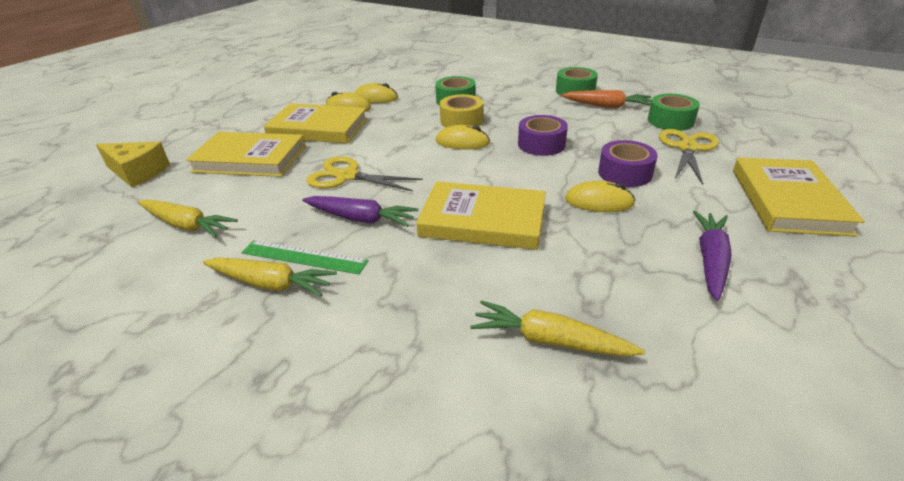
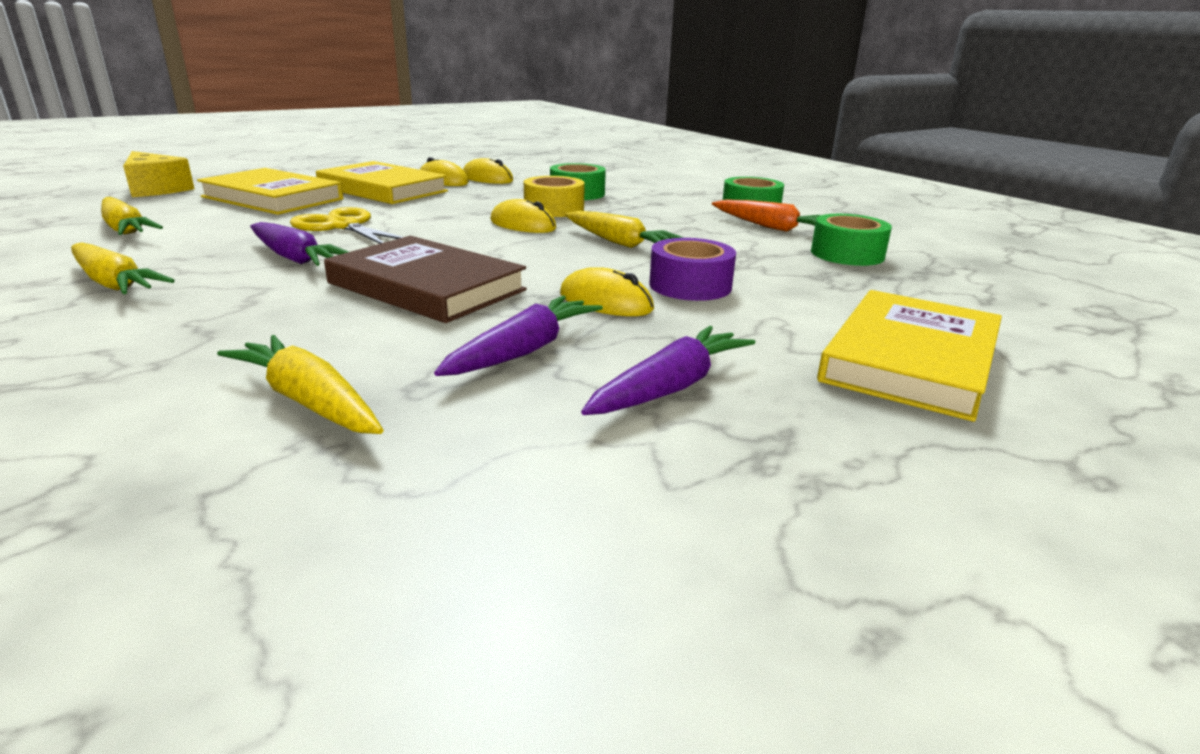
camera: 20 degrees right, 10 degrees down
green ruler [241,240,369,274] -> none
yellow book [416,181,546,250] -> brown book [324,236,527,323]
purple tape [518,115,568,156] -> yellow carrot [565,211,684,248]
yellow scissors [659,129,719,185] -> none
none -> purple carrot [434,296,603,376]

